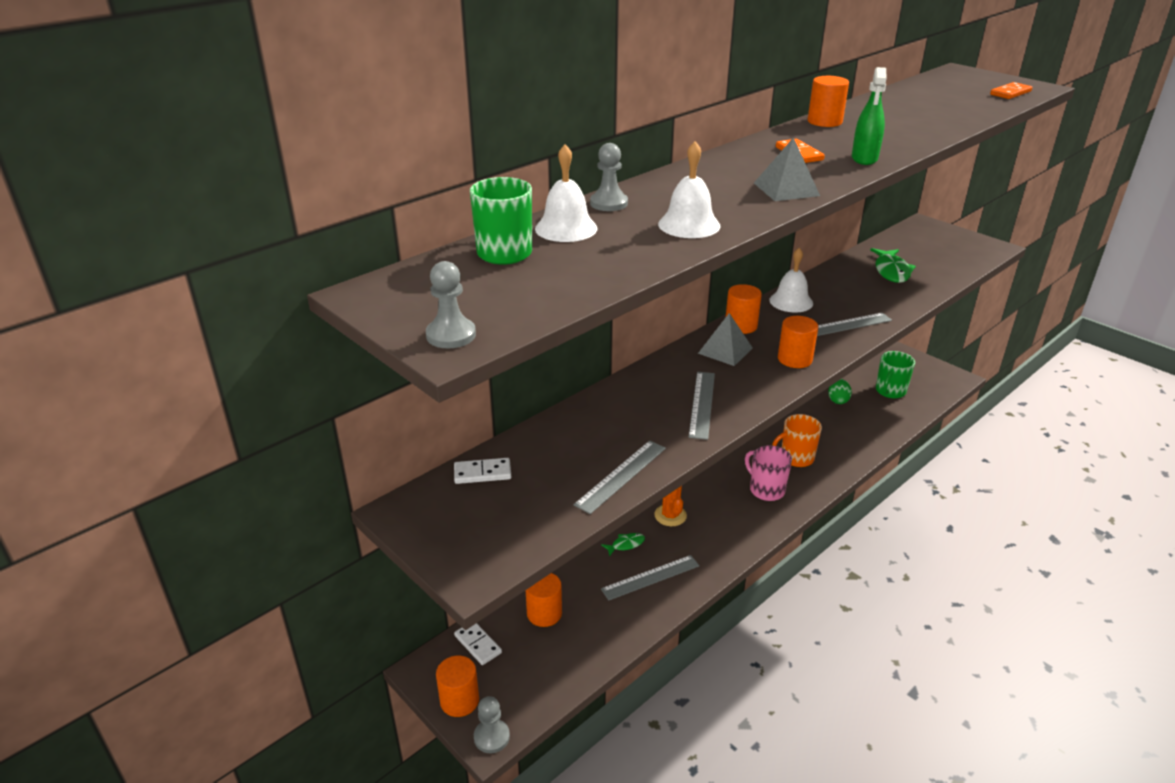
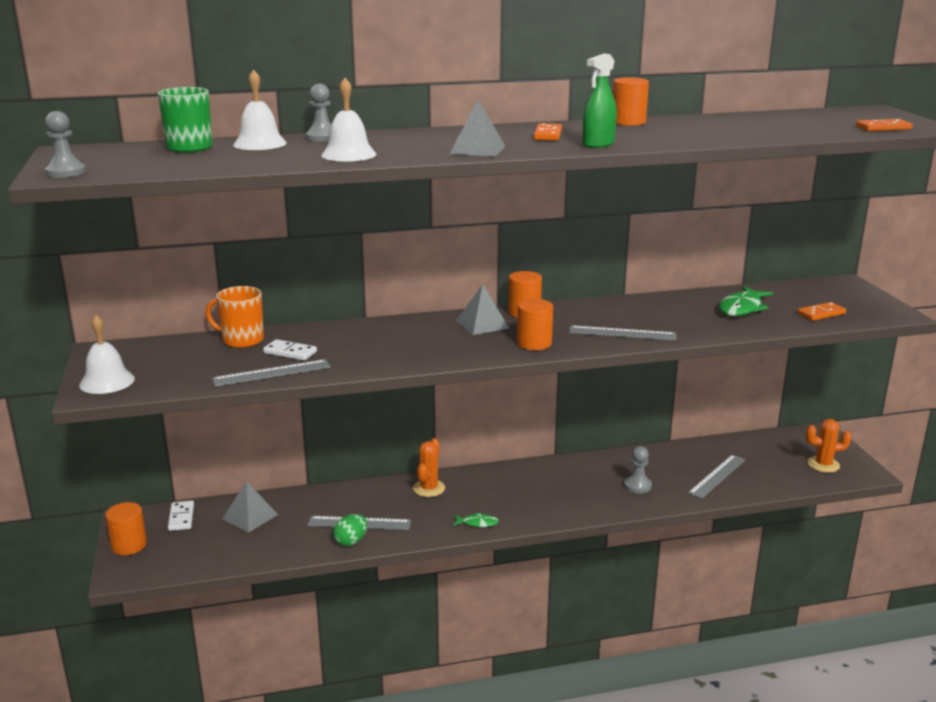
camera: 30 degrees right, 10 degrees down
white domino [454,458,511,484] -> white domino moved to [263,339,317,360]
grey pawn [474,696,510,753] -> grey pawn moved to [624,446,652,494]
orange cylinder [526,573,562,627] -> grey pyramid [222,481,278,533]
green fish [601,533,645,556] -> green fish moved to [453,512,499,527]
grey ruler [689,372,715,440] -> grey ruler moved to [688,455,746,499]
pink mug [745,445,792,501] -> none
white bell [769,248,813,312] -> white bell moved to [79,315,135,394]
orange mug [772,414,822,467] -> orange mug moved to [205,286,264,348]
green egg [828,379,852,404] -> green egg moved to [333,514,367,546]
green mug [876,351,915,398] -> none
none -> orange domino [797,302,846,321]
none -> orange cactus [806,419,852,473]

